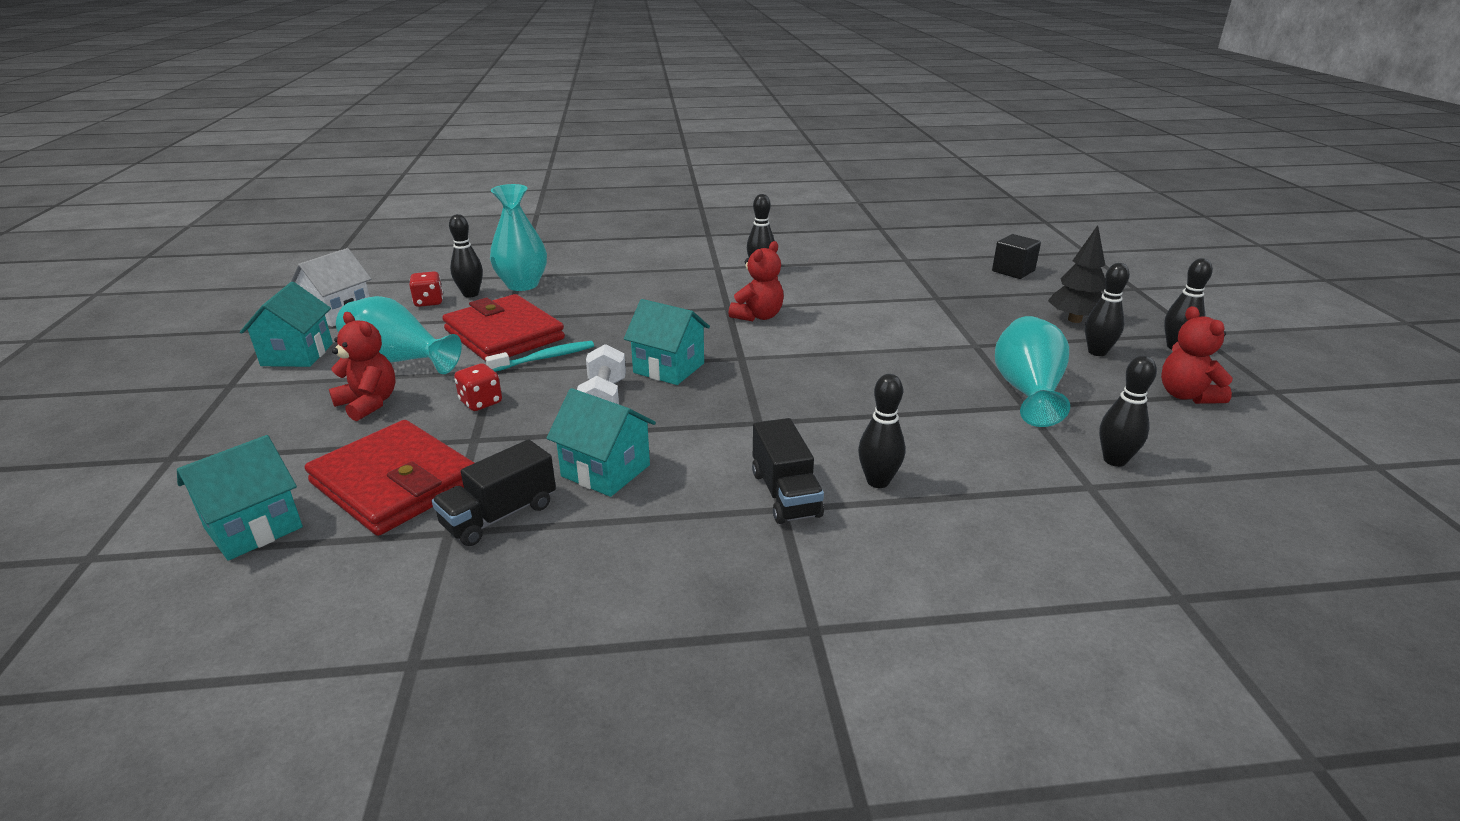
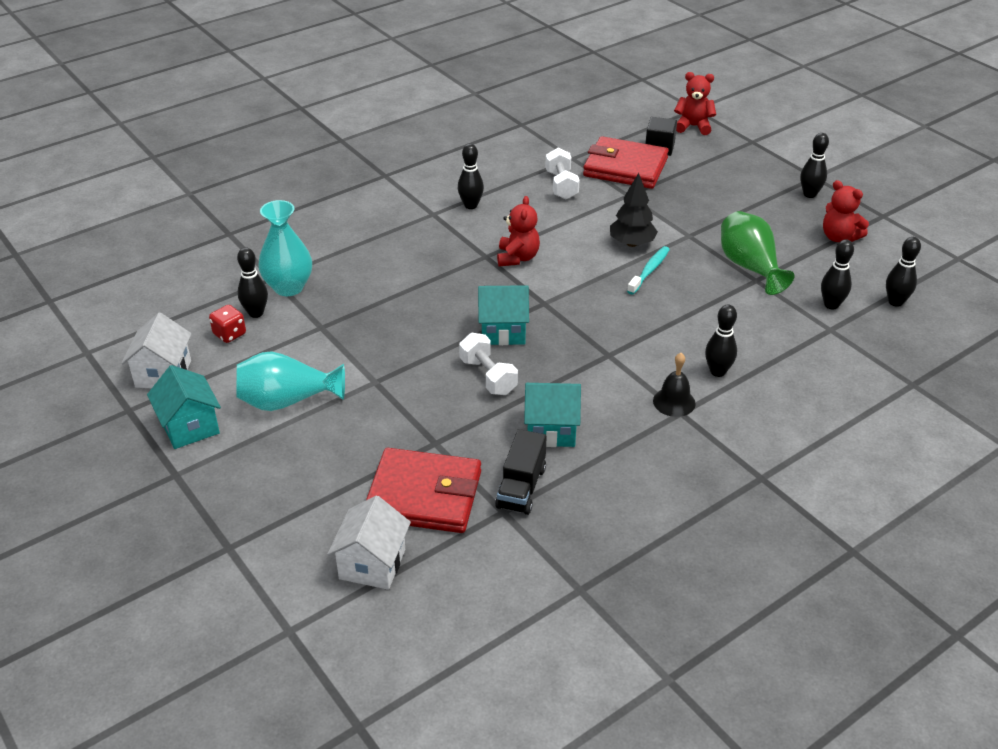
camera: 30 degrees left, 10 degrees up
turquoise house [177,435,303,561] -> white house [327,496,411,590]
red teddy bear [329,312,396,421] -> red teddy bear moved to [674,72,716,135]
red wallet [442,294,565,362] -> red wallet moved to [583,136,669,189]
red dice [454,363,502,411] -> none
turquoise toothbrush [485,341,594,372] -> turquoise toothbrush moved to [627,246,670,295]
black truck [752,418,824,524] -> black bell [653,353,696,417]
turquoise vase [995,316,1070,427] -> green vase [721,211,795,295]
black tree [1048,225,1106,323] -> black tree moved to [610,173,658,247]
black bowling pin [1085,263,1130,356] -> black bowling pin moved to [886,237,921,307]
none -> white dumbbell [545,148,580,199]

